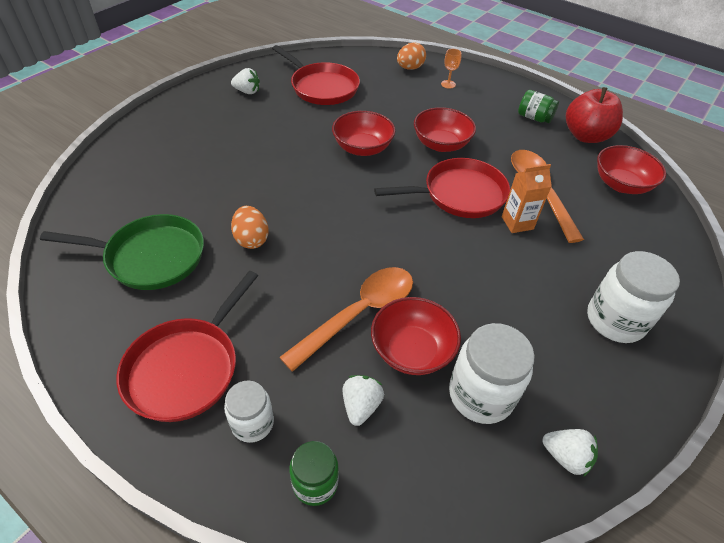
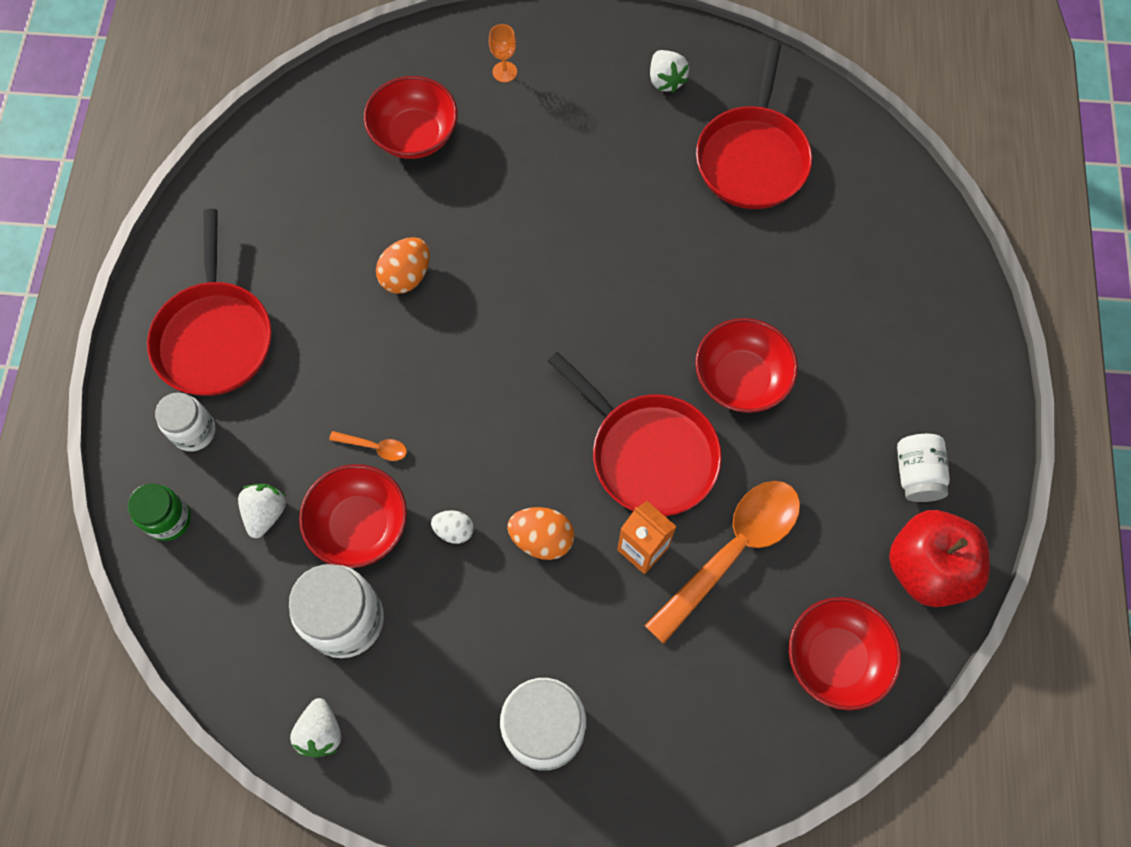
camera: 60 degrees right, 20 degrees up
green pan [40,214,204,290] -> none
red pan [116,271,258,422] -> red pan turned 90 degrees counterclockwise [147,209,272,396]
orange spoon [279,267,413,372] -> orange spoon [329,431,407,461], size x0.41
red bowl [332,111,395,156] -> red bowl moved to [364,76,458,159]
white strawberry [343,375,384,426] -> white strawberry turned 60 degrees counterclockwise [238,484,286,538]
orange egg [397,43,426,70] -> orange egg moved to [507,507,574,560]
orange goblet [441,49,462,89] -> orange goblet moved to [489,24,517,82]
green jar [518,90,559,123] -> white jar [897,434,950,502]
none -> white egg [431,510,474,544]

